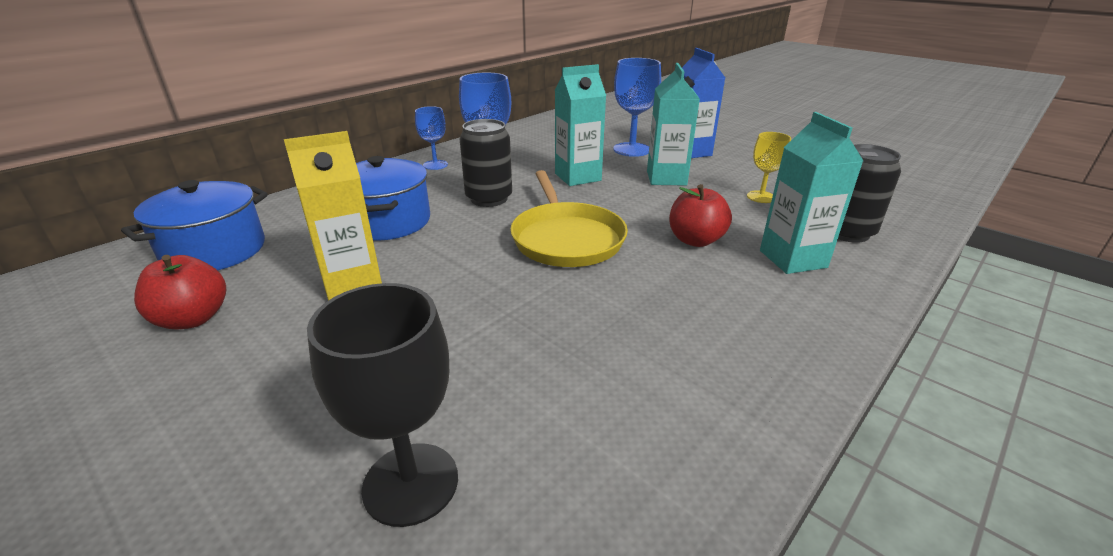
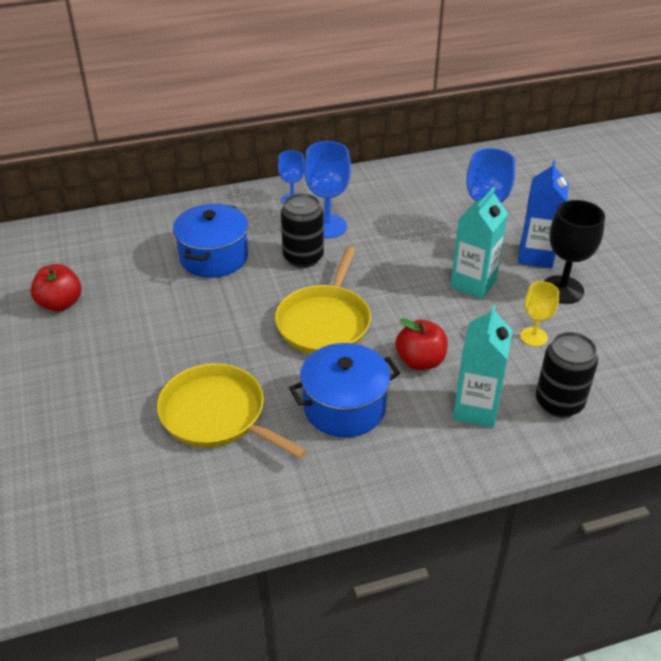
camera: 30 degrees right, 10 degrees up
blue pot [121,180,268,271] -> blue pot moved to [289,343,400,437]
yellow carton [284,131,382,301] -> none
black goblet [307,283,458,527] -> black goblet moved to [544,200,605,304]
turquoise carton [555,64,606,186] -> none
none -> yellow pan [157,363,307,459]

